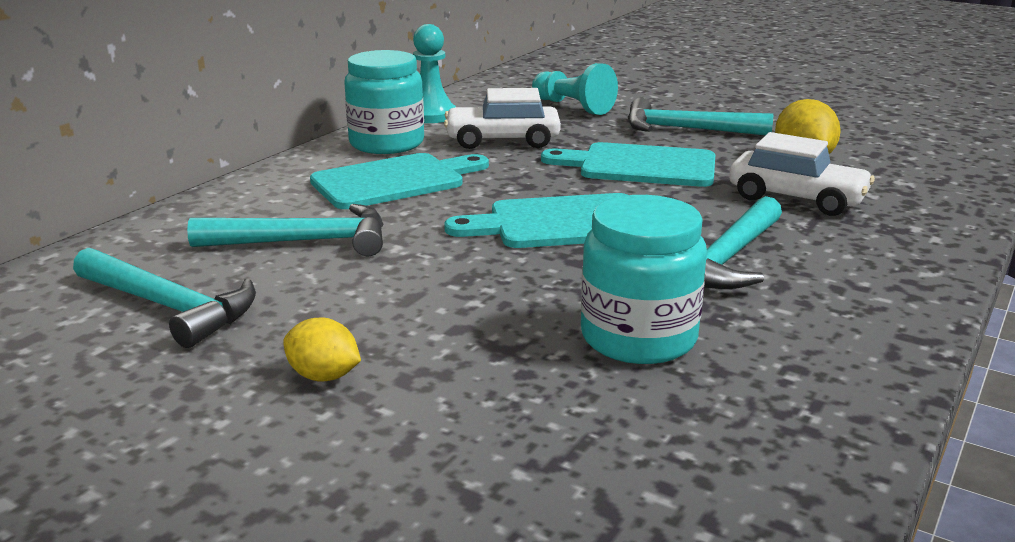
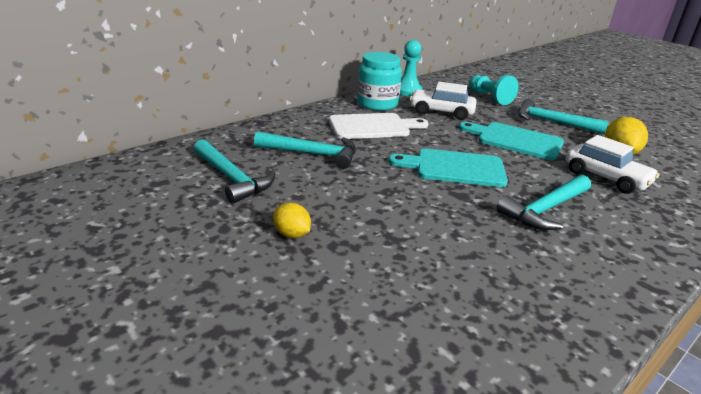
camera: 15 degrees right, 5 degrees up
turquoise cutting board [310,153,489,209] -> white cutting board [329,113,429,139]
turquoise jar [581,195,707,364] -> none

